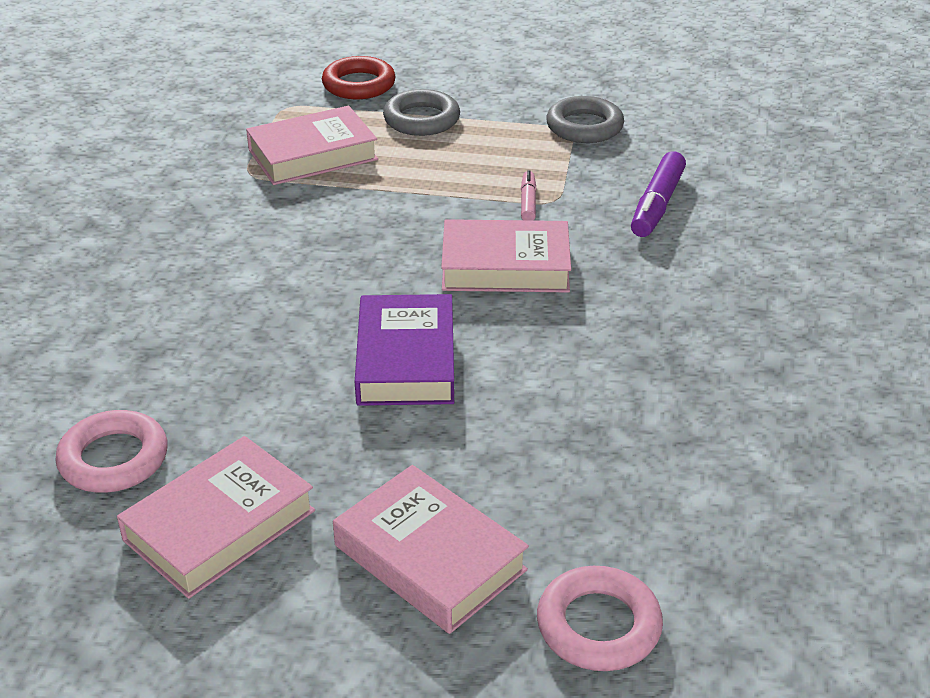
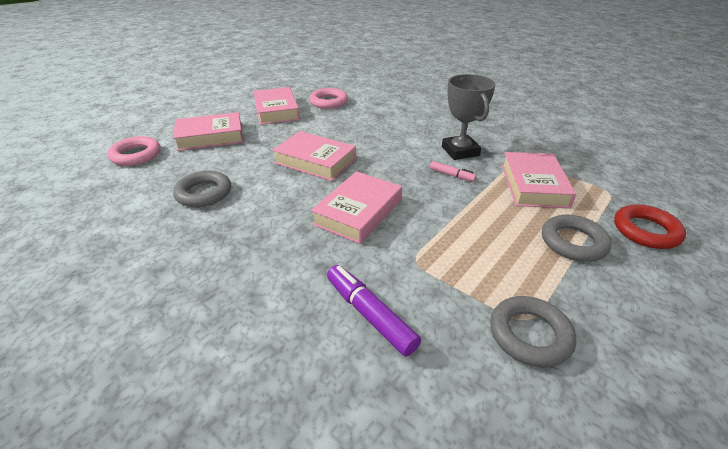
camera: 120 degrees right, 0 degrees up
purple book [355,294,454,406] -> pink book [272,131,356,181]
pink marker [521,170,537,220] -> pink marker moved to [430,161,477,182]
none -> grey ring [173,171,231,207]
none -> grey trophy [442,74,496,160]

